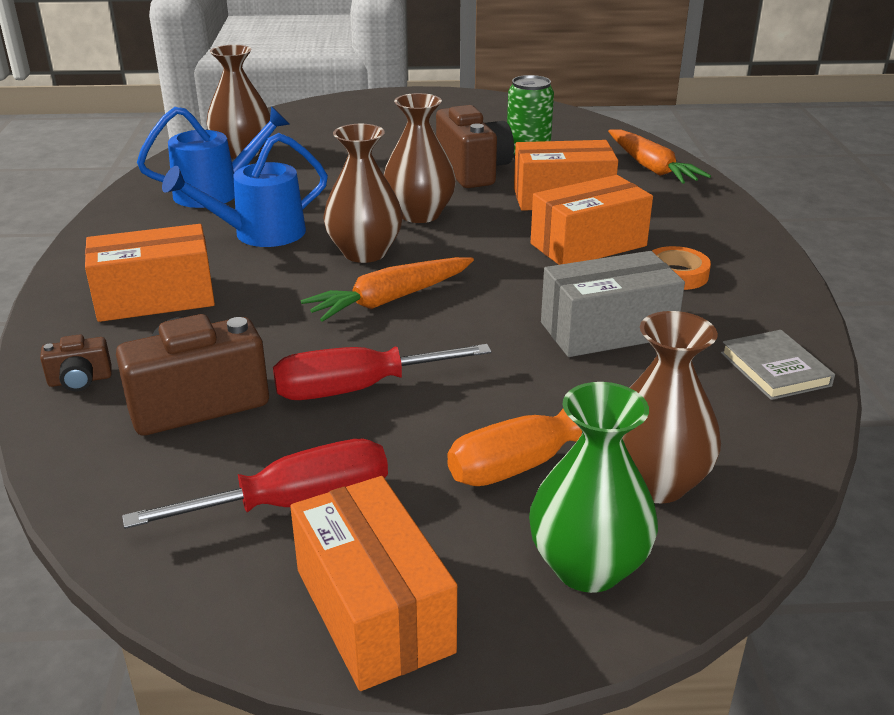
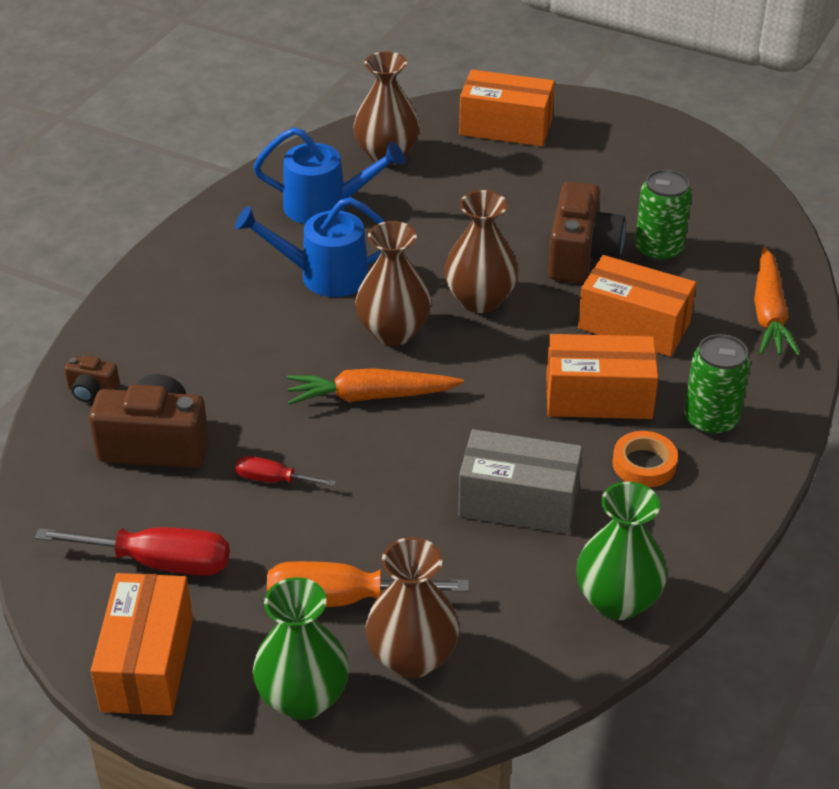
camera: 30 degrees right, 10 degrees up
orange box [85,224,215,322] -> orange box moved to [459,70,555,146]
red screwdriver [273,344,492,400] -> red screwdriver [235,456,336,486], size x0.55
grey book [721,330,835,400] -> green vase [576,482,667,620]
none -> green can [684,334,750,436]

